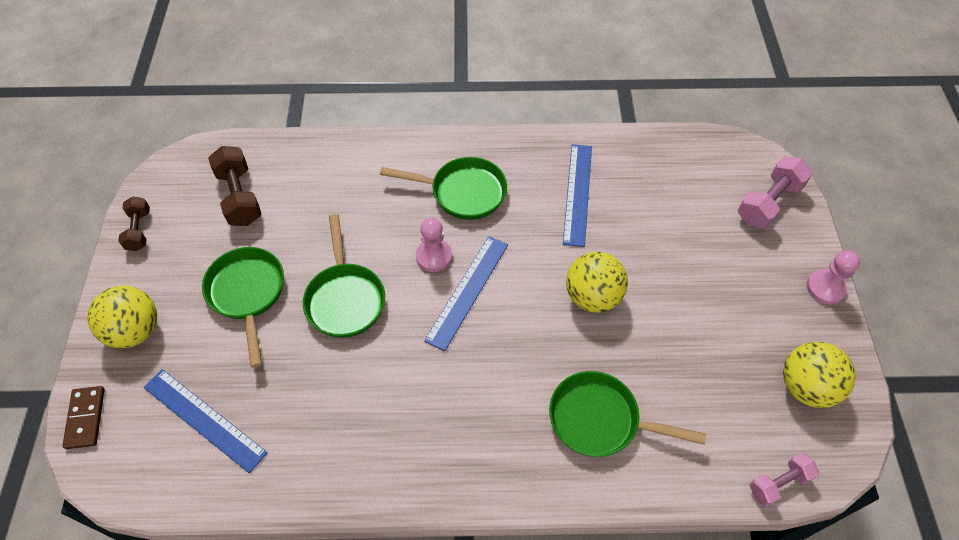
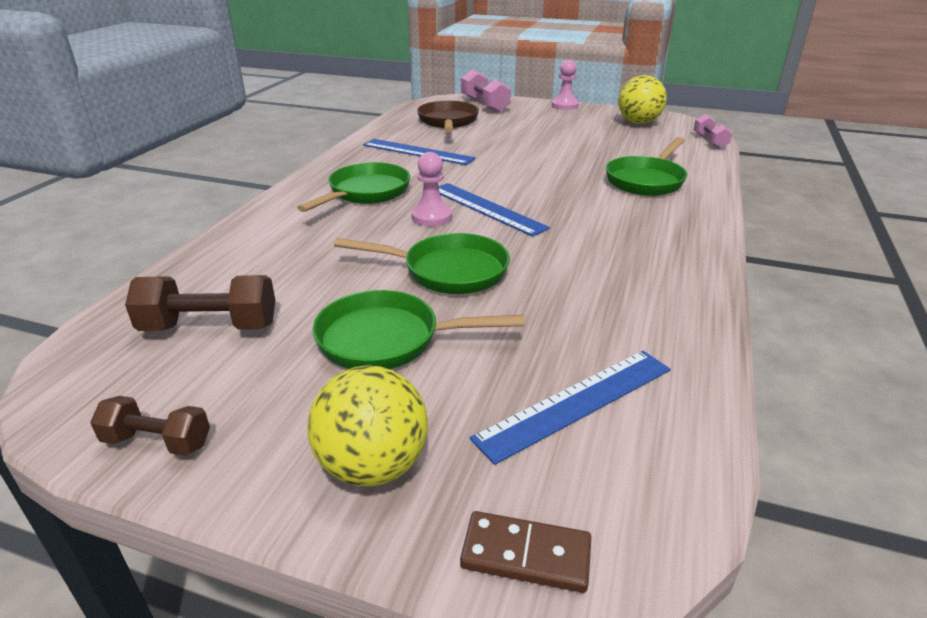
camera: 70 degrees left, 25 degrees down
yellow ball [566,252,628,313] -> none
none -> brown pan [417,101,479,132]

